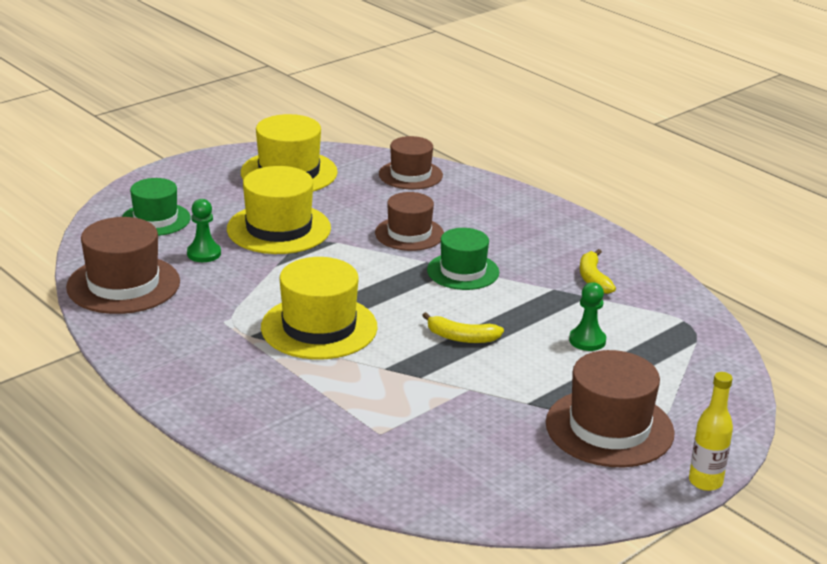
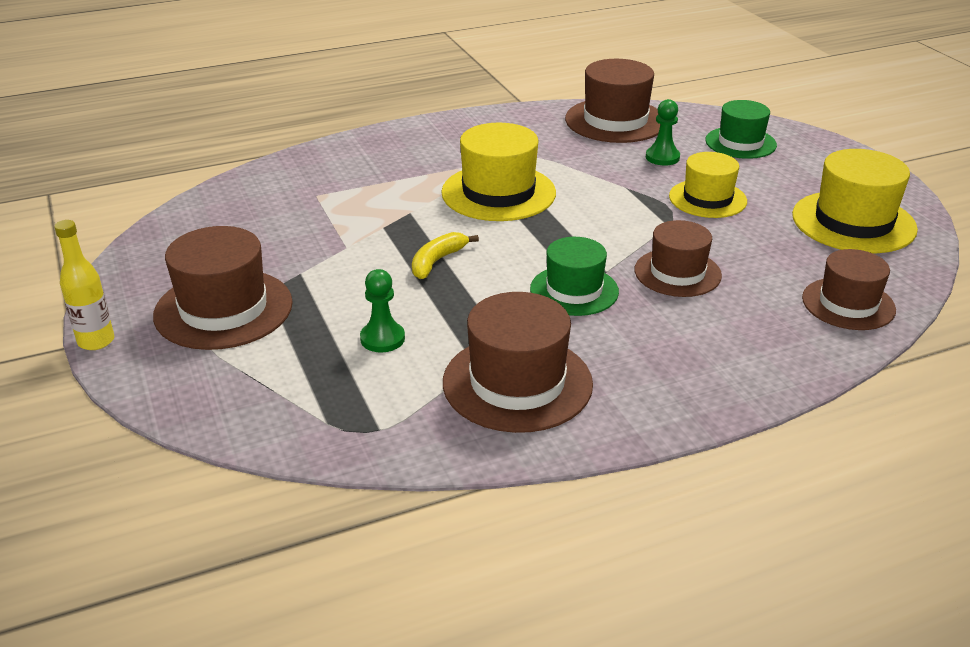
camera: 110 degrees right, 5 degrees up
yellow hat [227,166,331,254] -> yellow hat [669,152,747,218], size x0.67
yellow banana [580,249,616,294] -> brown hat [443,292,593,433]

